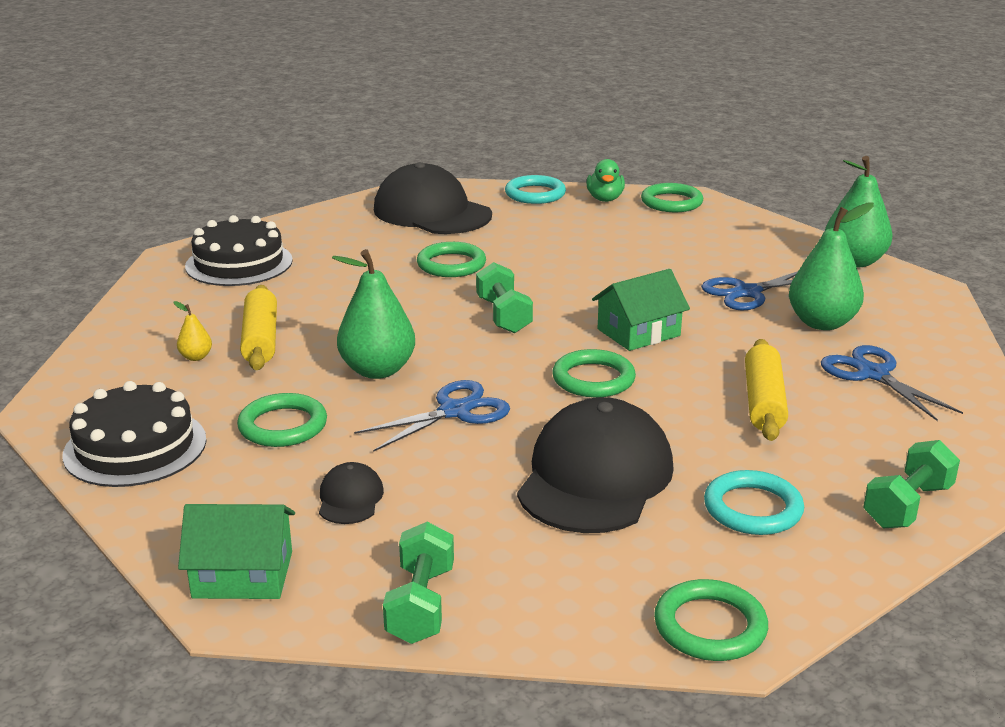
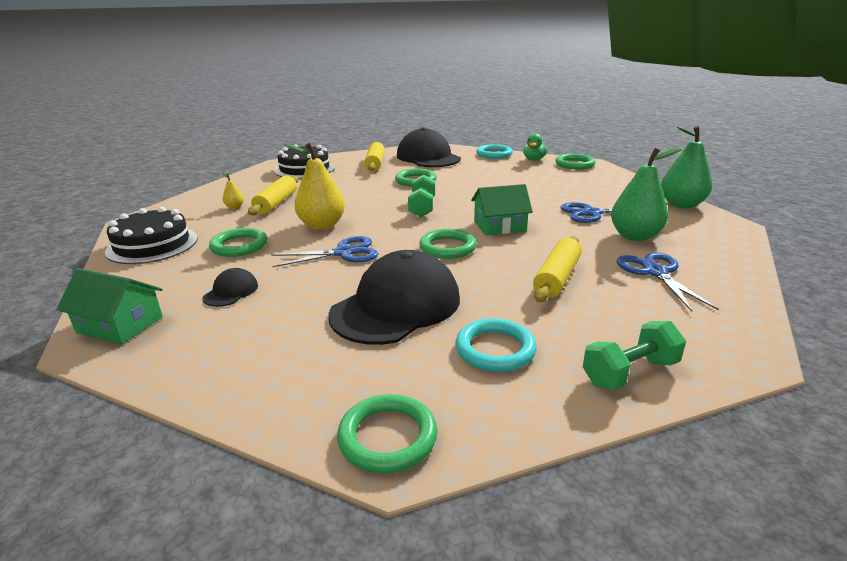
camera: 20 degrees right, 0 degrees up
green pear [332,249,415,379] -> yellow pear [284,143,345,230]
green dumbbell [383,522,454,644] -> none
none -> yellow rolling pin [364,142,385,171]

